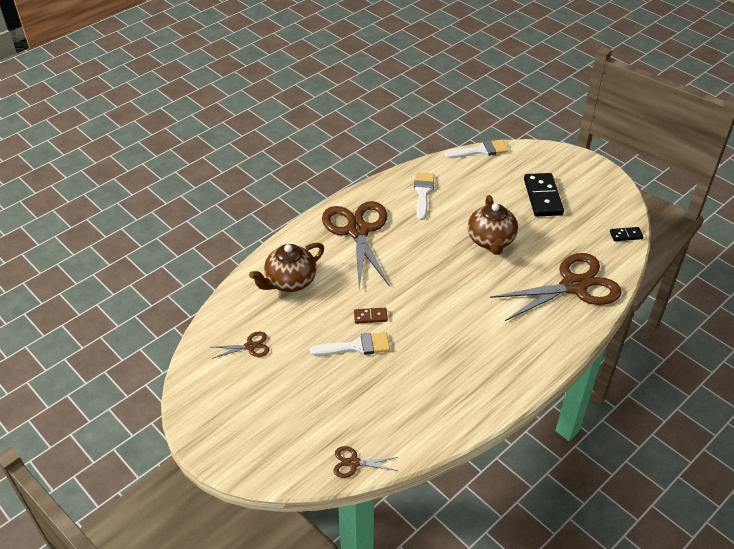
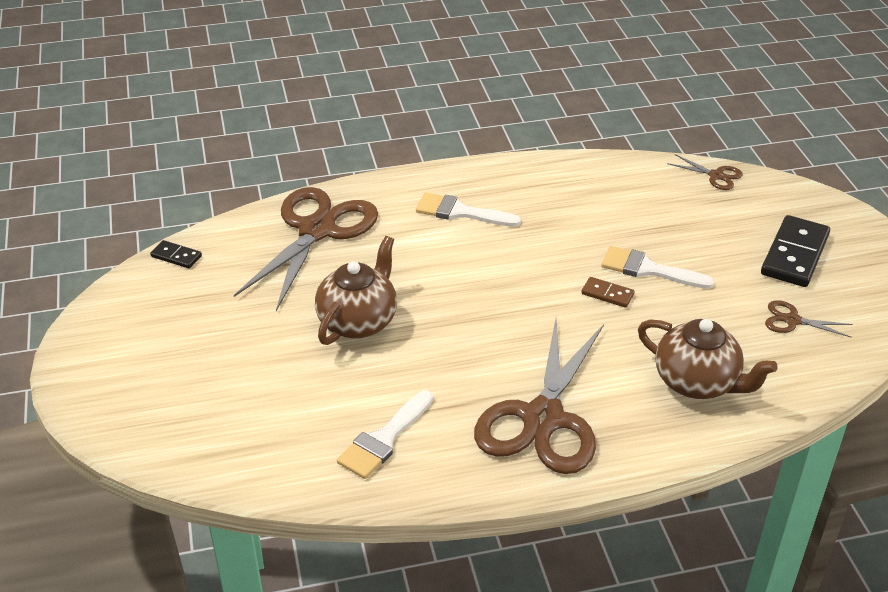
camera: 150 degrees left, 5 degrees down
brown teapot [249,243,324,292] -> brown teapot turned 45 degrees clockwise [638,319,778,399]
white brush [444,139,509,158] -> white brush moved to [416,193,521,227]
brown scissors [490,253,621,321] -> brown scissors turned 105 degrees clockwise [234,187,378,311]
black domino [524,173,564,217] -> black domino moved to [761,215,830,287]

